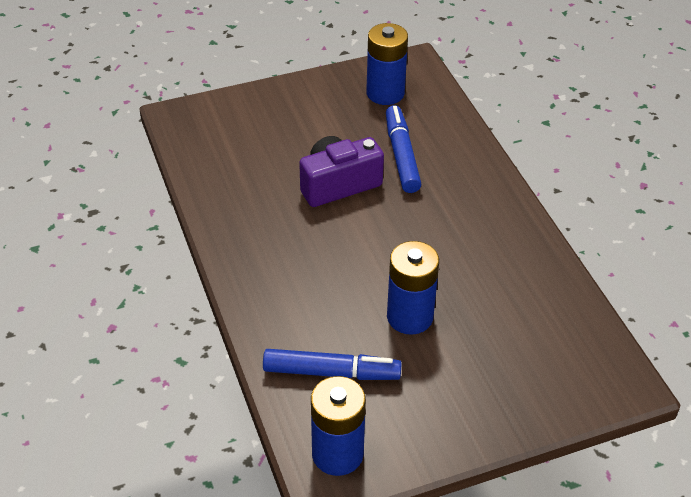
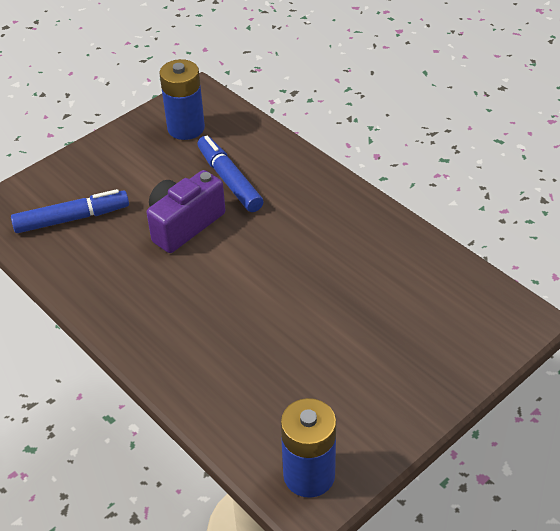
camera: 20 degrees left, 0 degrees up
blue marker [263,349,402,380] -> blue marker moved to [11,189,129,233]
blue battery [387,241,439,335] -> none

